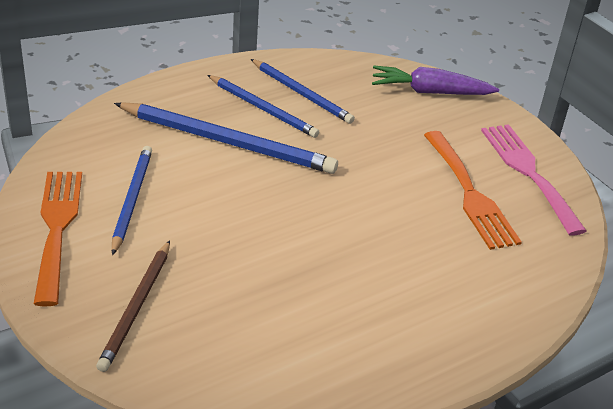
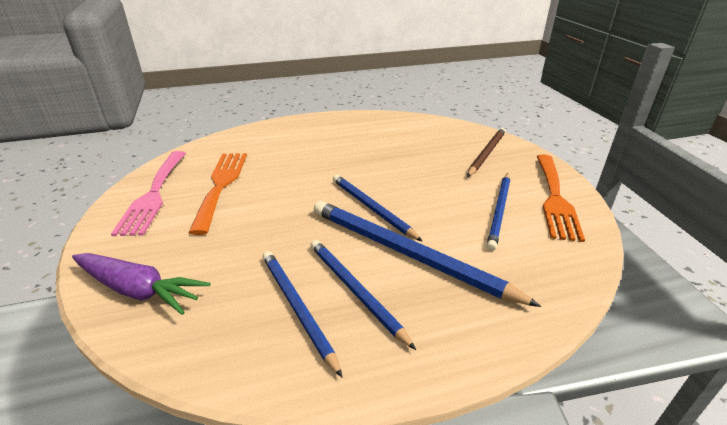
camera: 160 degrees left, 5 degrees down
none -> blue pencil [333,175,423,242]

